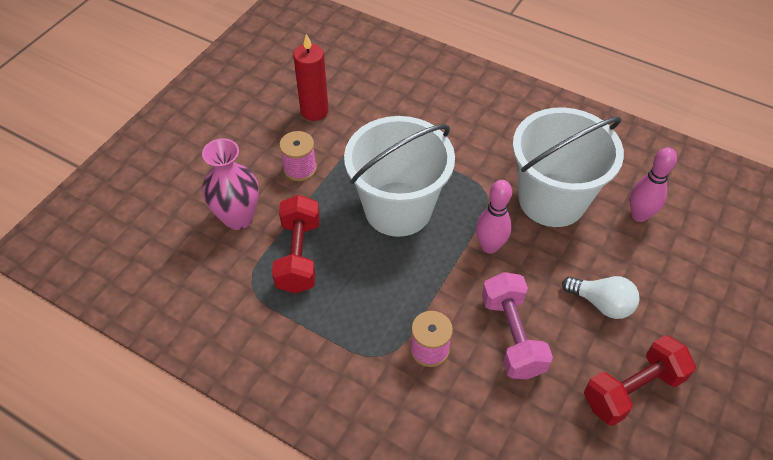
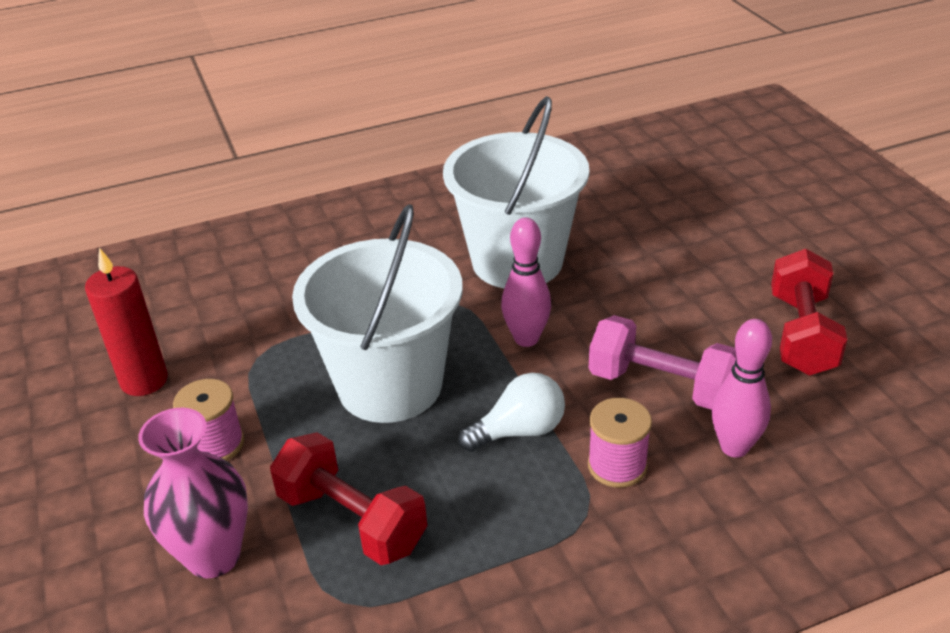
camera: 50 degrees left, 15 degrees down
white light bulb [562,276,640,319] -> white light bulb moved to [458,373,565,452]
pink bowling pin [630,147,677,222] -> pink bowling pin moved to [712,319,772,458]

